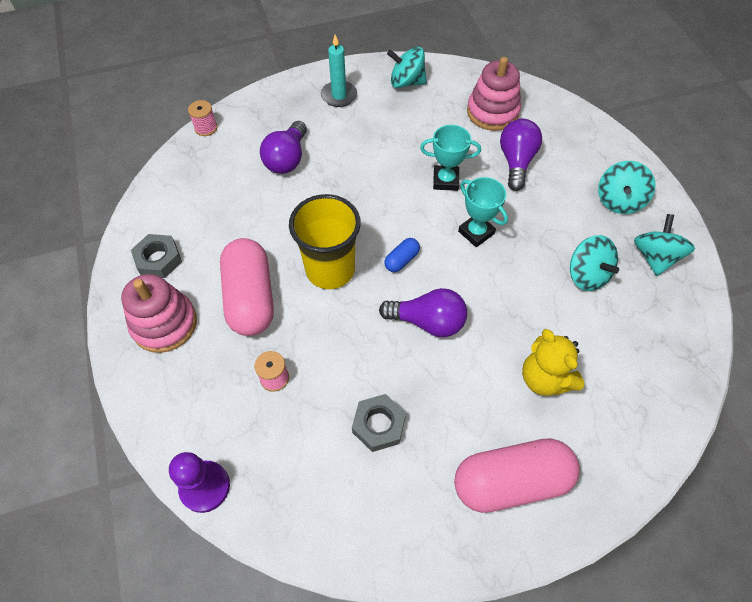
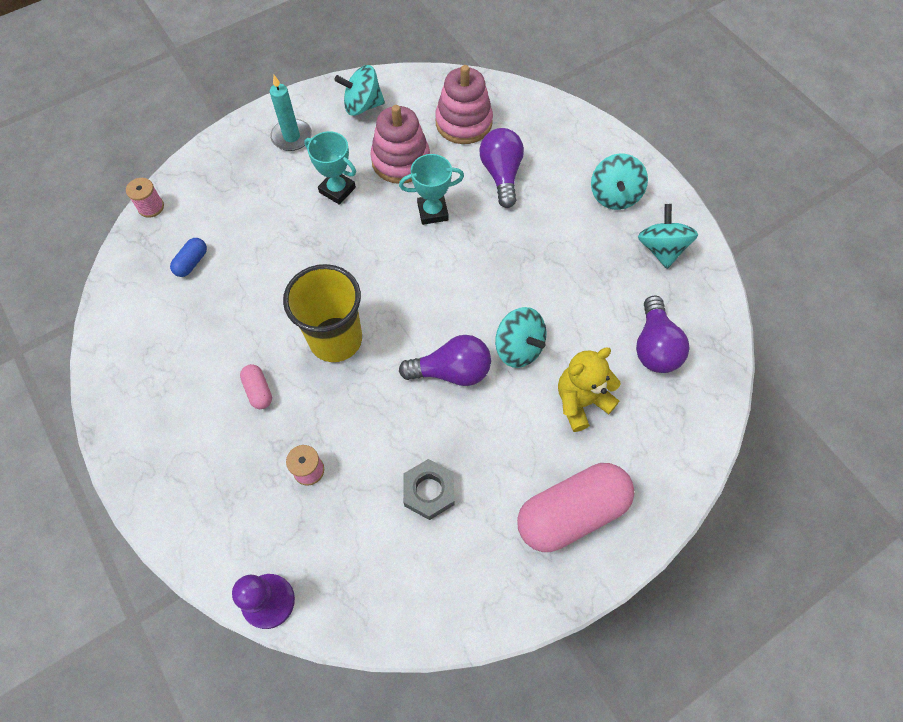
camera: 15 degrees left, 5 degrees up
pink stacking toy [121,274,197,353] -> pink stacking toy moved to [370,105,430,184]
grey nut [131,234,182,278] -> none
pink capsule [220,238,274,336] -> pink capsule [240,364,272,409], size x0.43
purple light bulb [260,121,307,174] -> purple light bulb moved to [636,296,690,373]
blue capsule [384,238,420,272] -> blue capsule moved to [170,238,207,277]
turquoise trophy [458,177,508,247] -> turquoise trophy moved to [304,131,356,205]
yellow teddy bear [522,329,585,396] -> yellow teddy bear turned 105 degrees clockwise [558,347,621,432]
turquoise spinning top [570,235,619,291] -> turquoise spinning top moved to [495,307,546,368]

